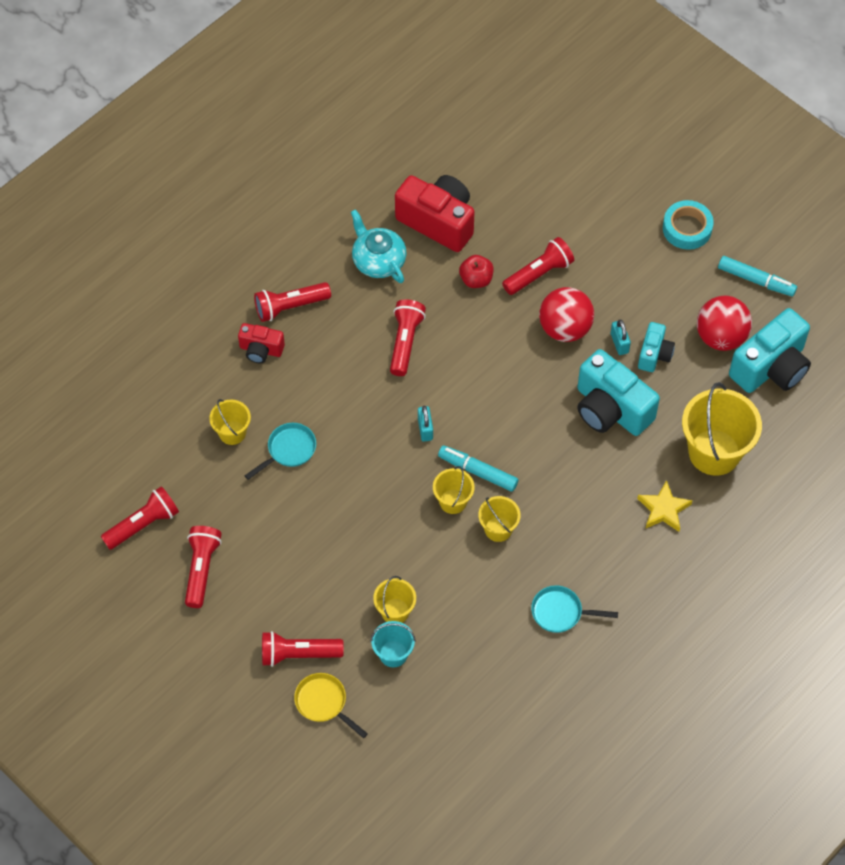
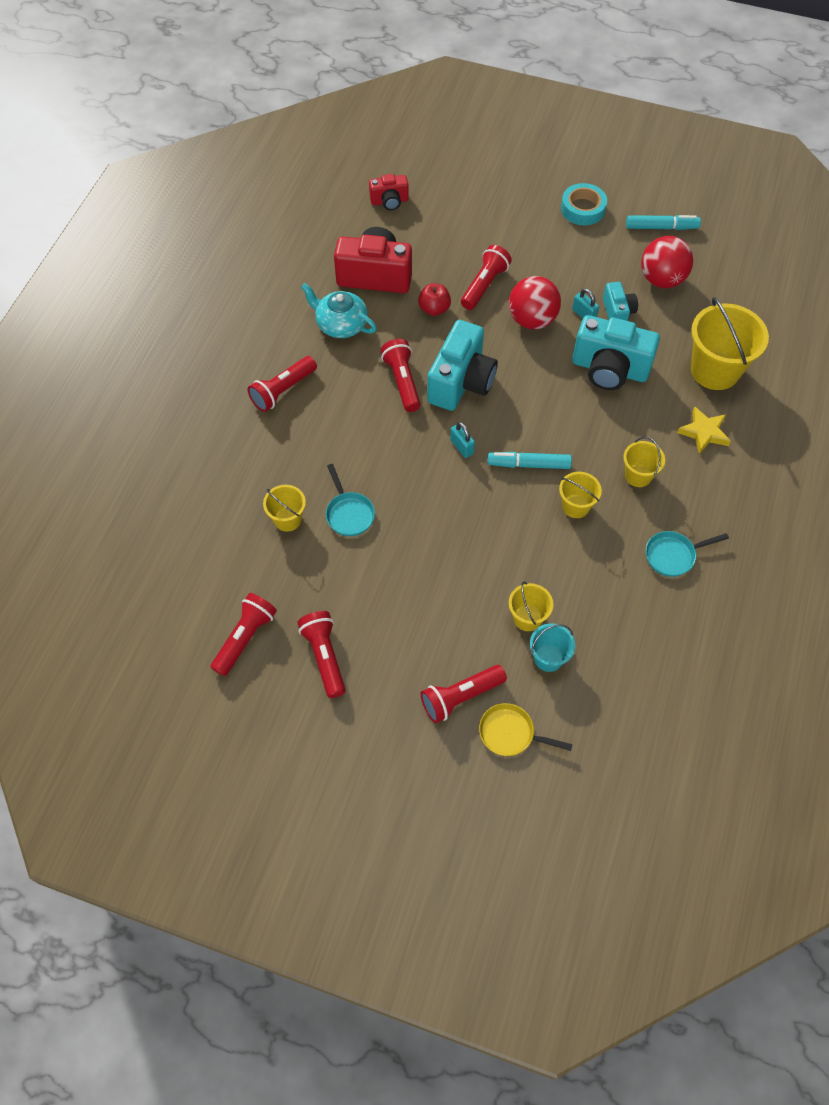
camera: 25 degrees left, 0 degrees up
red camera [238,323,285,363] -> red camera moved to [369,174,409,210]
turquoise pan [245,423,316,480] -> turquoise pan turned 135 degrees clockwise [326,464,375,536]
yellow bucket [433,466,475,514] -> yellow bucket moved to [623,437,665,487]
turquoise camera [729,308,811,393] -> turquoise camera moved to [427,320,498,411]

